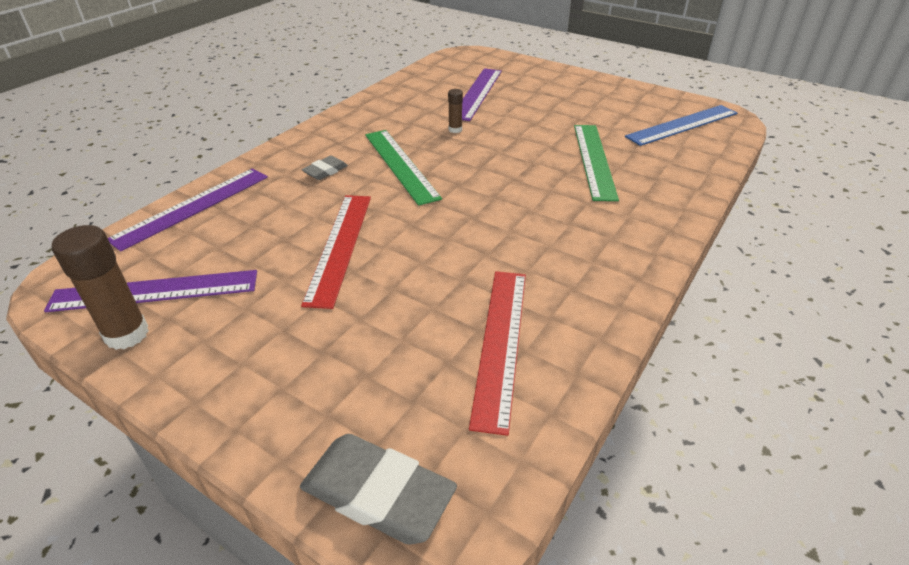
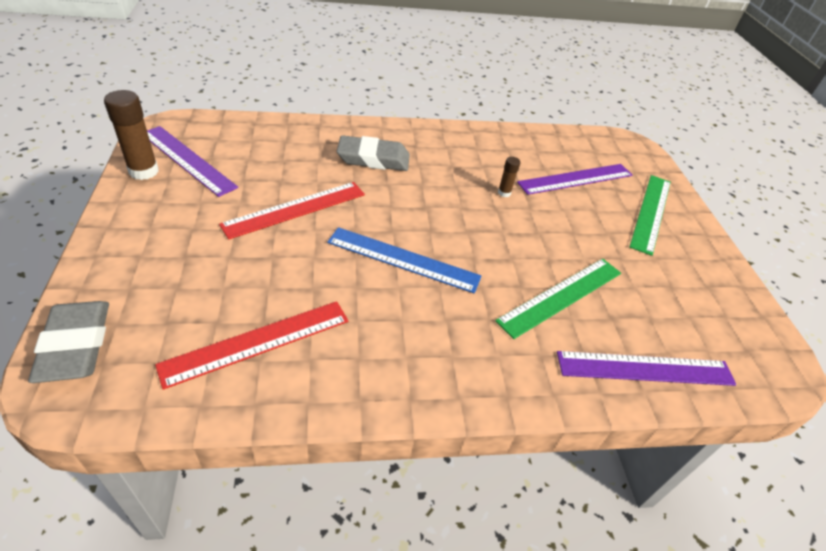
camera: 45 degrees right, 5 degrees up
purple ruler [108,168,268,251] -> purple ruler moved to [557,351,736,386]
grey eraser [302,156,348,180] -> grey eraser [337,135,410,171], size x1.91
green ruler [365,130,442,206] -> green ruler moved to [629,175,671,256]
blue ruler [625,105,737,146] -> blue ruler moved to [327,227,481,293]

